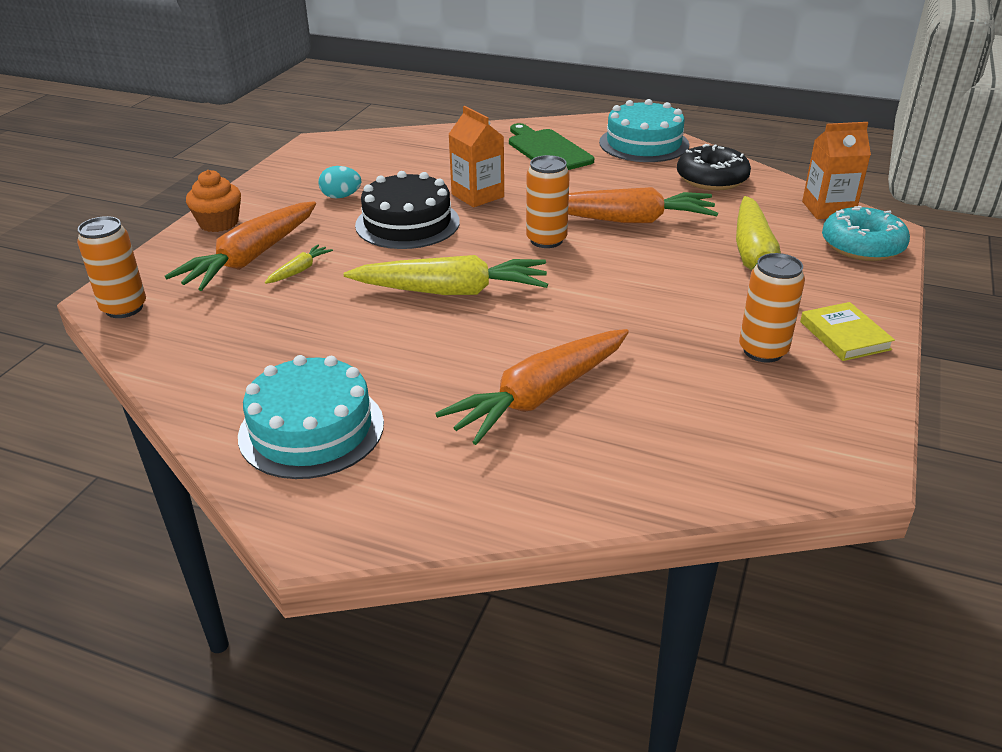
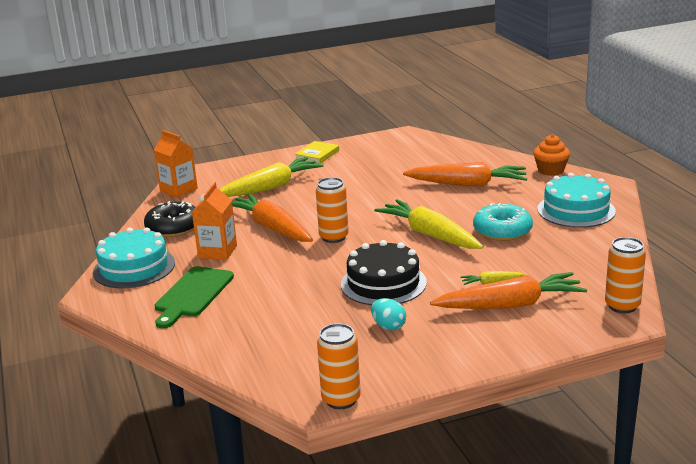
camera: 130 degrees left, 10 degrees down
orange cupcake [186,170,241,232] -> orange cupcake moved to [534,134,570,176]
orange carton [449,106,504,207] -> orange carton moved to [192,182,237,260]
orange can [739,253,805,362] -> orange can moved to [317,323,361,409]
turquoise donut [822,206,910,261] -> turquoise donut moved to [473,203,533,241]

